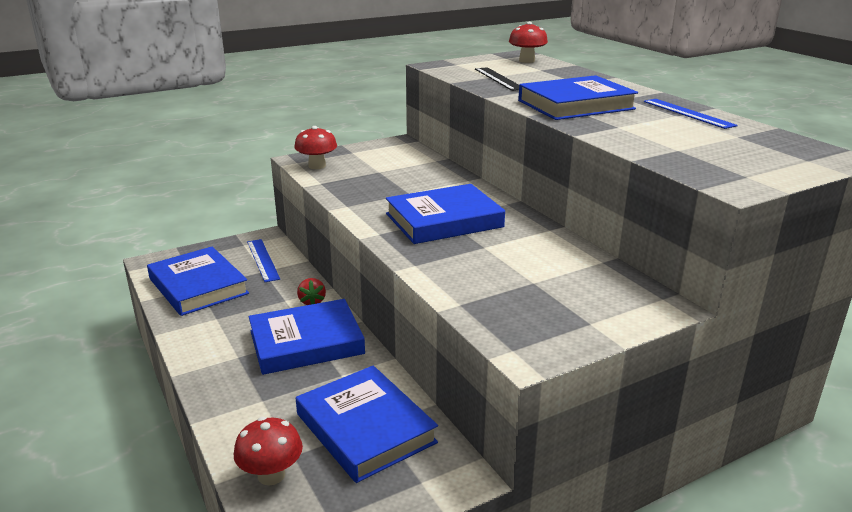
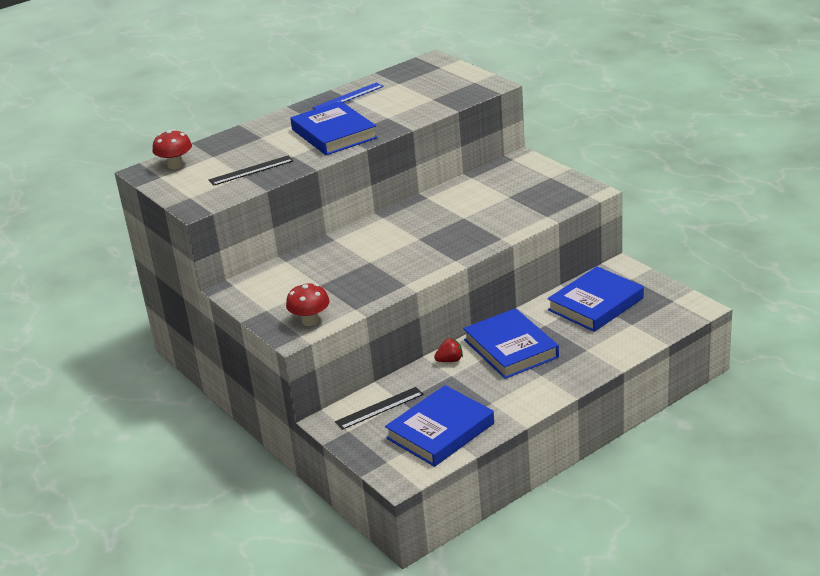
camera: 95 degrees left, 5 degrees up
red mushroom [234,417,303,485] -> none
blue ruler [247,239,280,282] -> black ruler [335,387,424,430]
blue book [386,184,505,244] -> none

